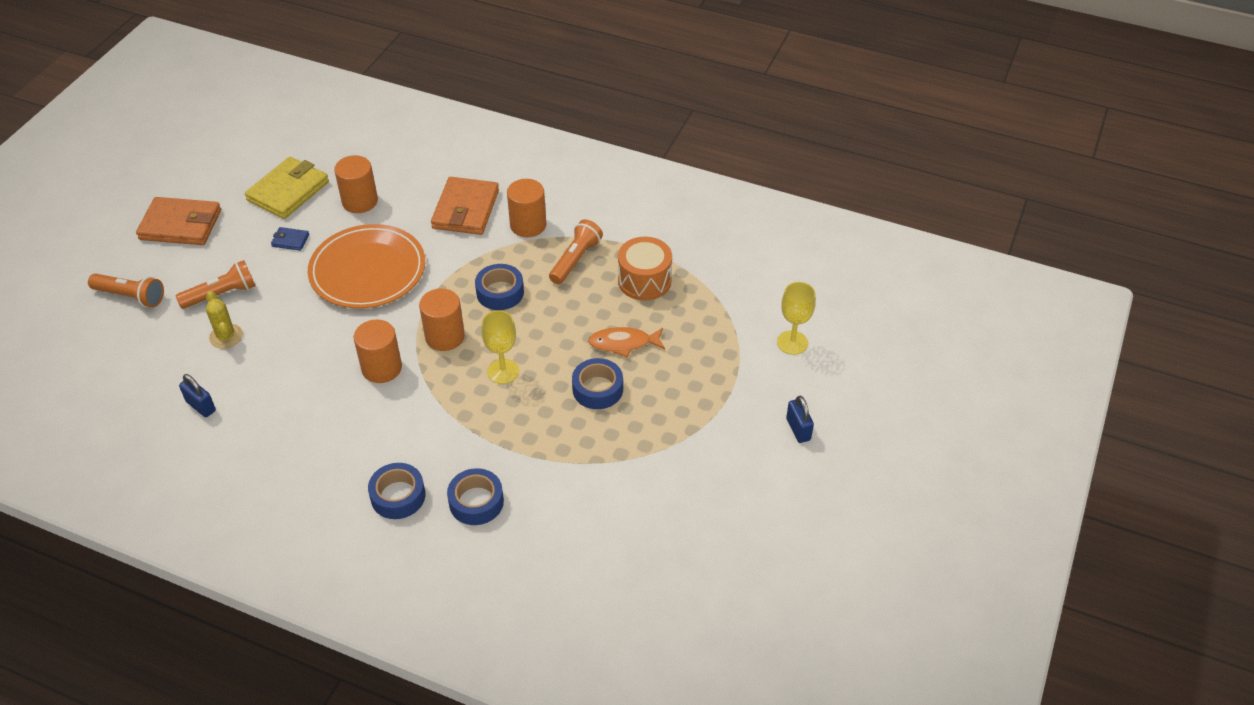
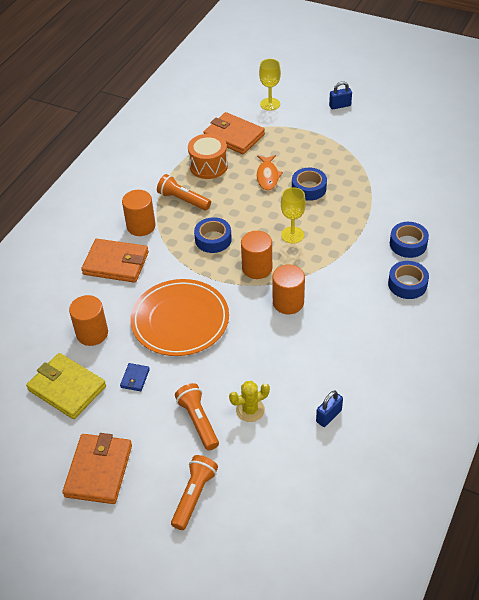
camera: 85 degrees left, 0 degrees up
none -> orange wallet [203,112,265,154]

